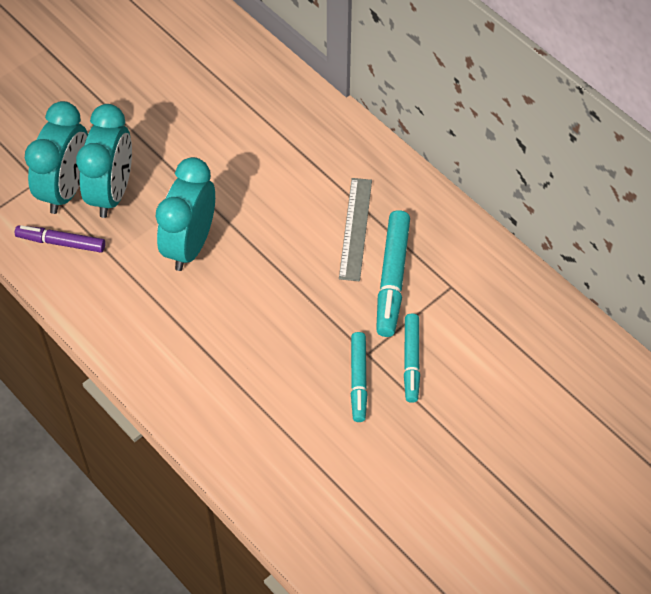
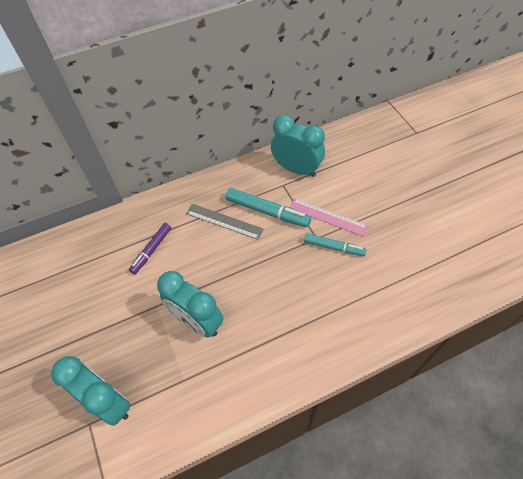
camera: 70 degrees left, 0 degrees up
purple marker [15,225,105,253] -> purple marker moved to [129,223,171,274]
turquoise clock [76,104,132,218] -> turquoise clock moved to [271,115,325,177]
turquoise marker [404,314,420,403] -> pink ruler [289,198,368,237]

